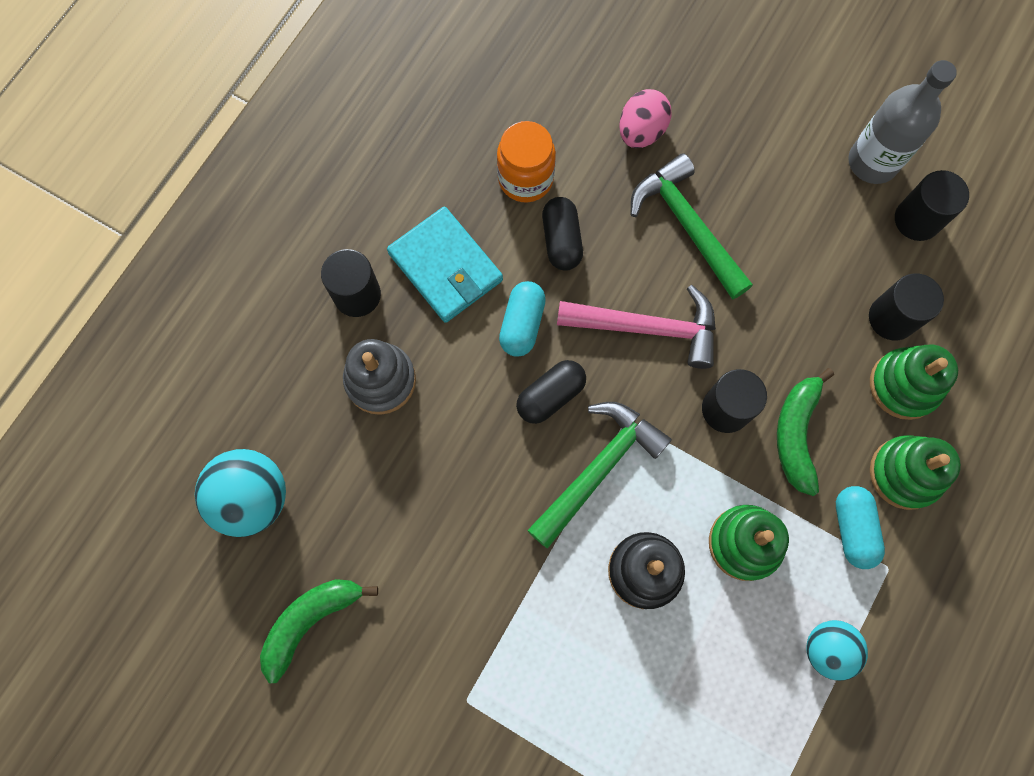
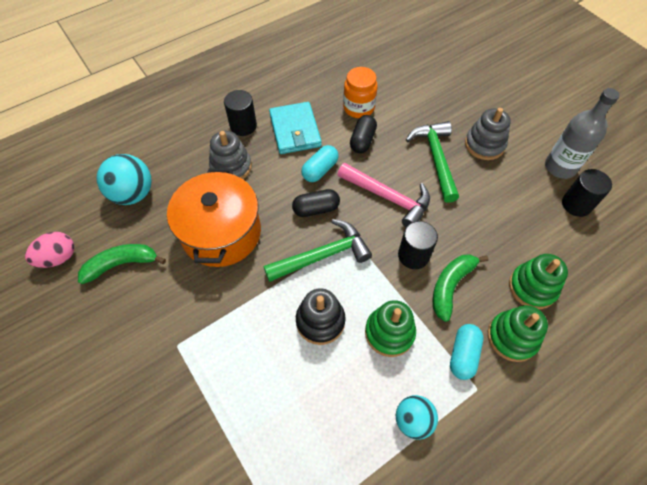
camera: 25 degrees right, 15 degrees down
pink egg [619,89,672,148] -> pink egg moved to [25,232,74,268]
black cylinder [869,274,944,340] -> none
none -> orange pot [167,168,261,267]
none -> grey stacking toy [465,108,511,160]

